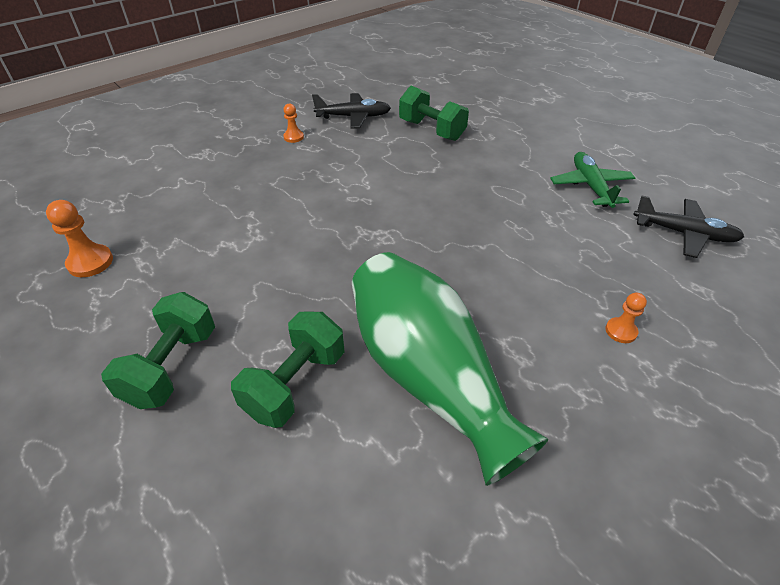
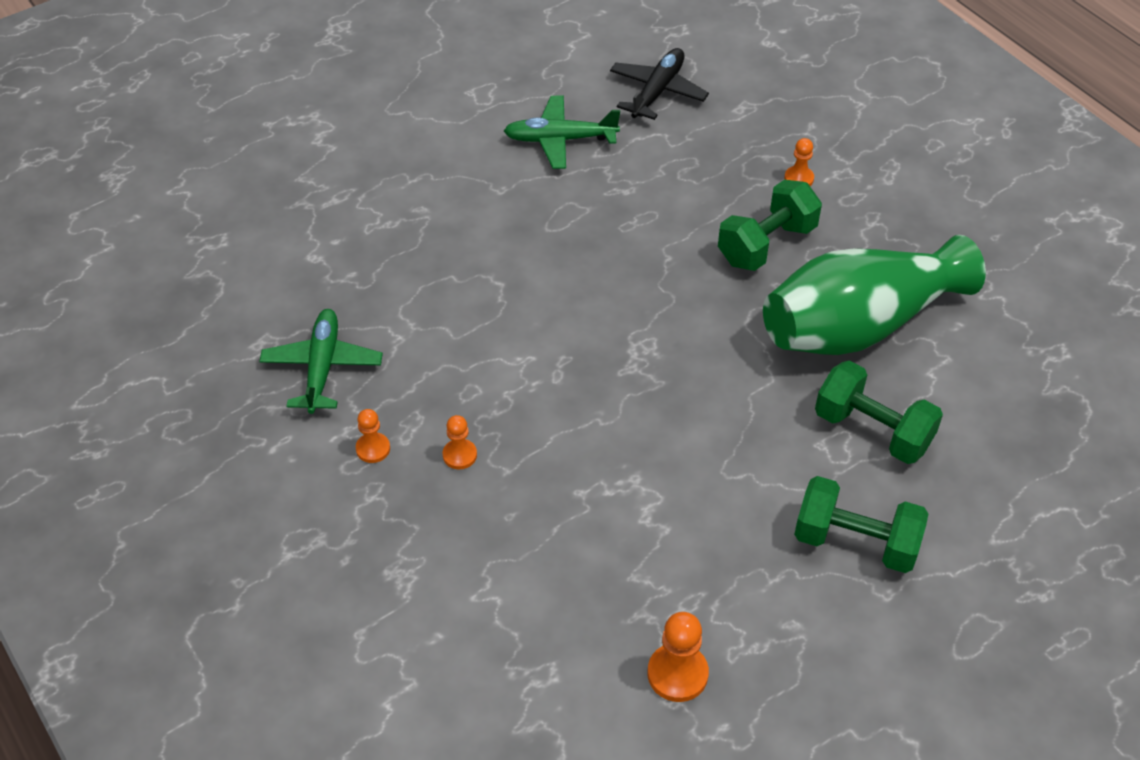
camera: 85 degrees left, 5 degrees up
black plane [312,93,391,129] -> green plane [259,309,383,414]
green dumbbell [399,86,469,141] -> green dumbbell moved to [718,180,822,271]
none -> orange pawn [443,415,477,469]

